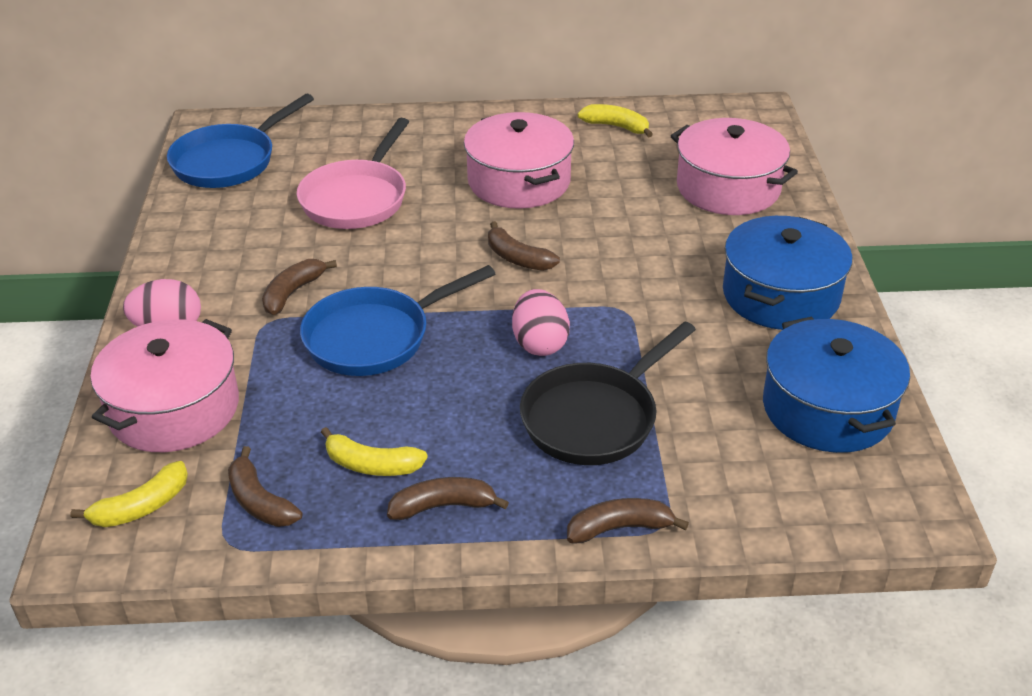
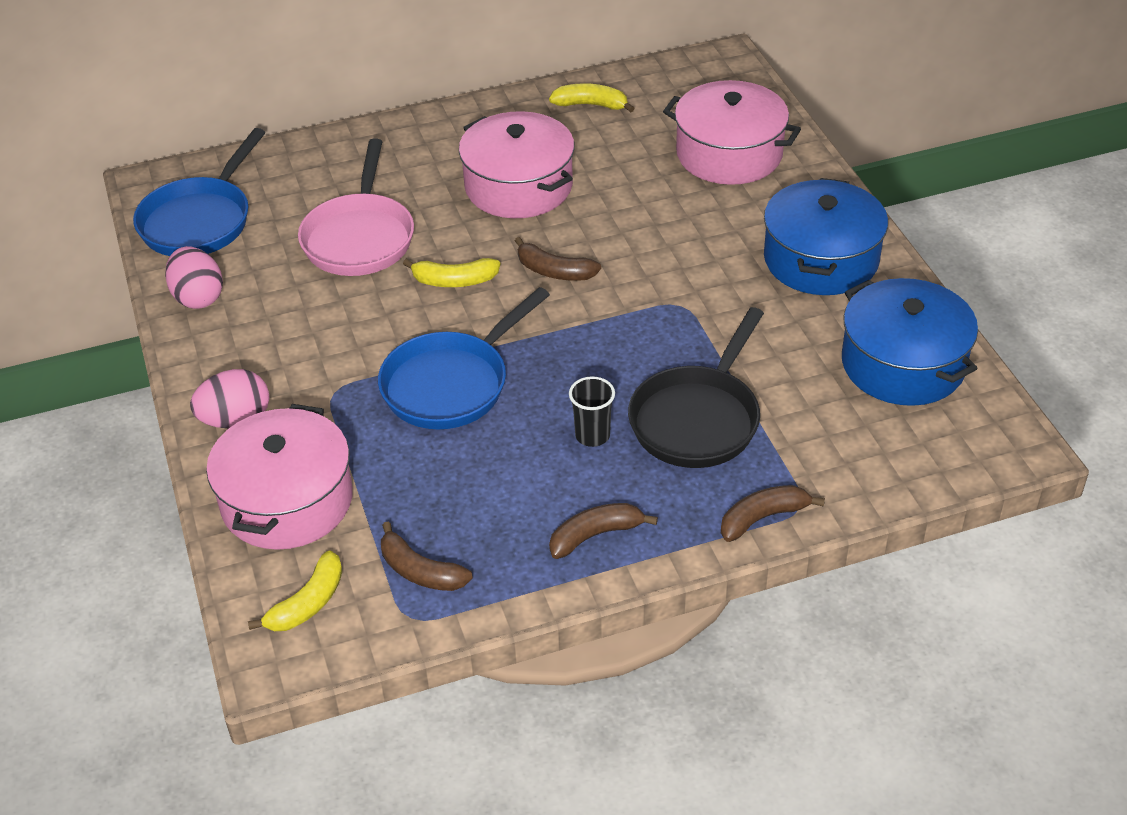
camera: 15 degrees left, 5 degrees up
brown banana [262,259,337,315] -> none
yellow banana [321,427,428,476] -> yellow banana moved to [403,258,500,287]
pink egg [512,289,570,356] -> pink egg moved to [165,246,223,309]
none -> black cup [569,376,615,447]

